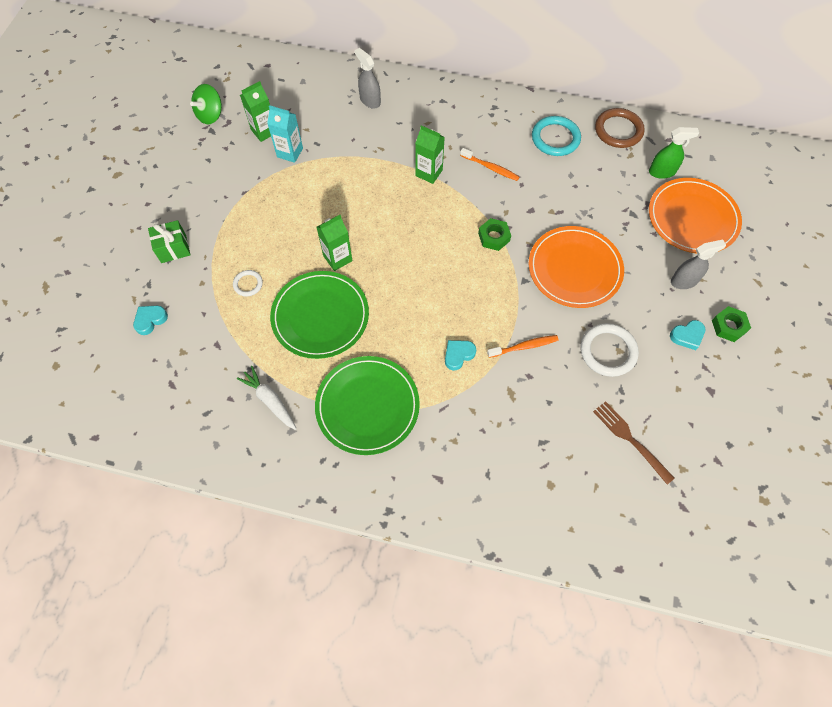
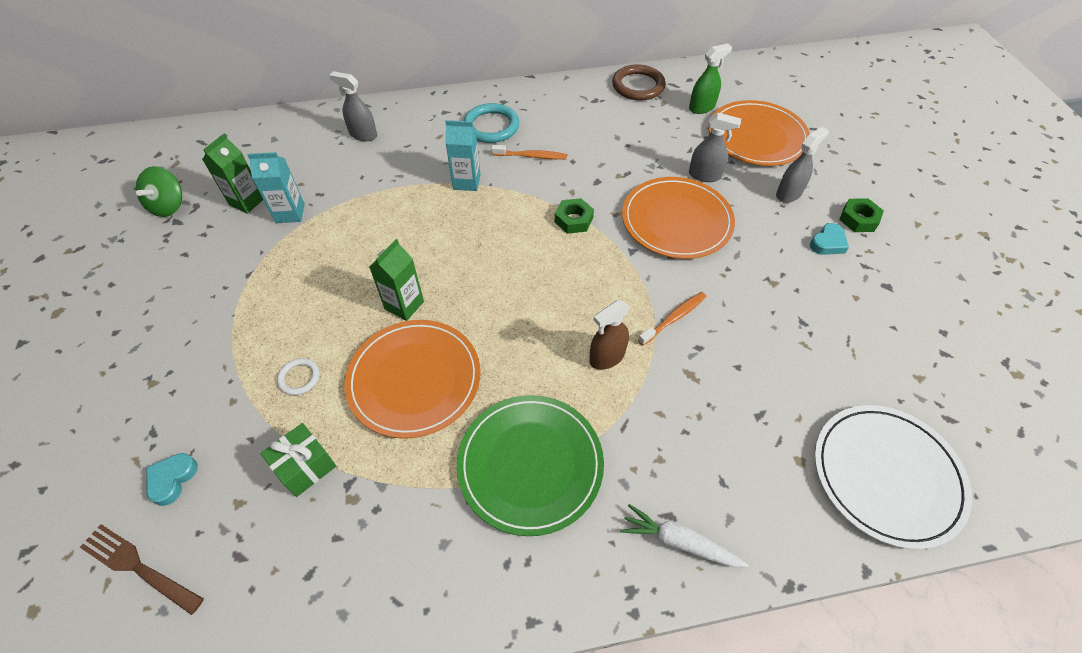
camera: 25 degrees left, 10 degrees down
green gift [148,220,191,263] -> green gift moved to [260,423,336,497]
white carrot [237,366,297,430] -> white carrot moved to [620,504,749,567]
green plate [270,271,369,359] -> orange plate [344,320,480,438]
green carton [416,125,445,184] -> turquoise carton [445,120,481,191]
turquoise heart [445,340,476,371] -> brown spray bottle [589,300,630,370]
turquoise ring [532,116,581,156] -> turquoise ring moved to [464,103,519,143]
white ring [581,323,639,377] -> none
brown fork [593,401,674,484] -> brown fork moved to [80,524,204,615]
none -> grey spray bottle [689,113,741,182]
none -> white plate [815,405,972,549]

